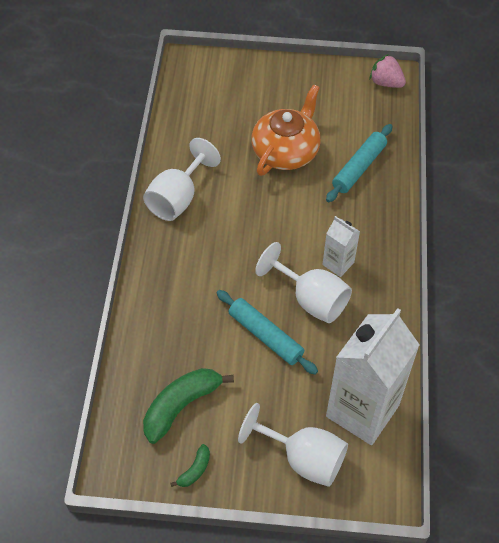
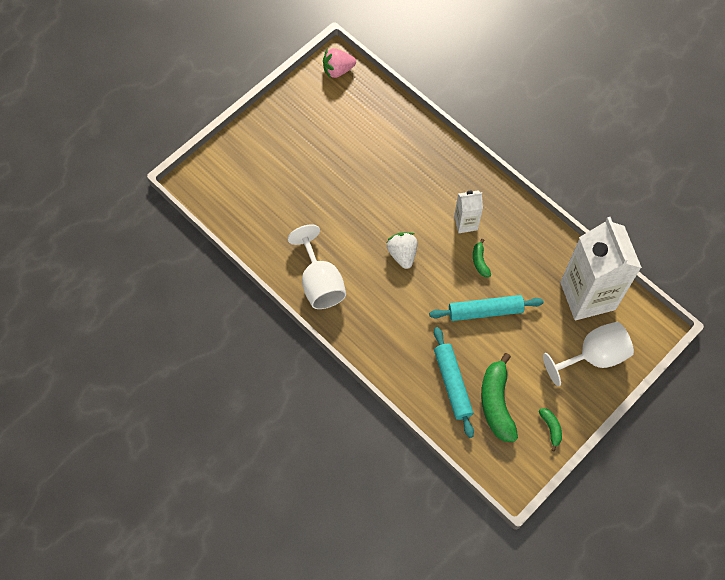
camera: 50 degrees left, 10 degrees up
orange teapot [251,84,321,176] -> none
white goblet [255,242,352,323] -> green banana [473,239,491,277]
turquoise rolling pin [326,124,392,202] -> turquoise rolling pin moved to [434,327,474,438]
none -> white strawberry [387,232,417,269]

